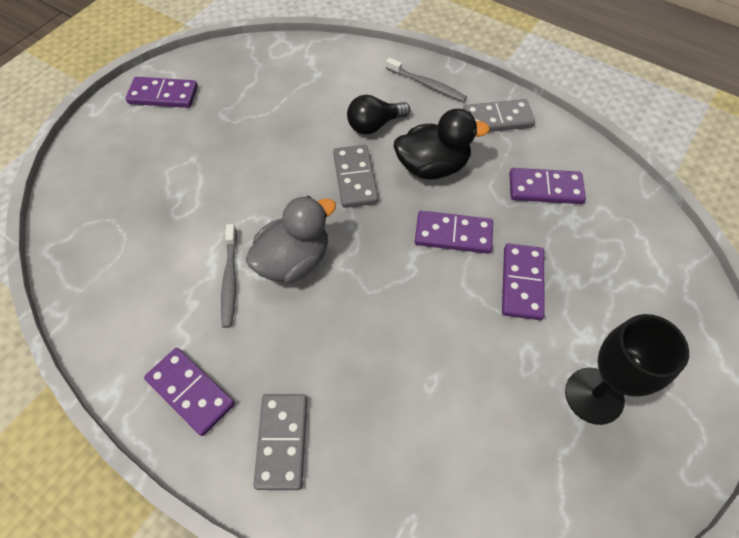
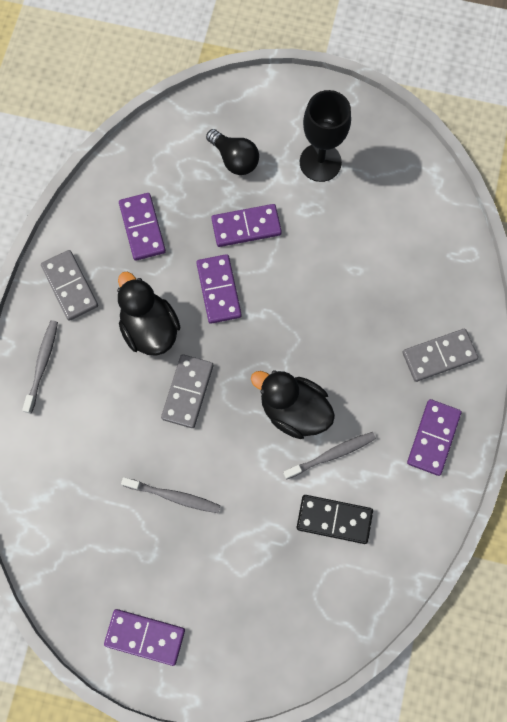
camera: 110 degrees left, 15 degrees up
purple domino [126,77,198,108] -> purple domino turned 60 degrees counterclockwise [104,609,185,666]
grey duck [246,196,336,283] -> black duck [251,370,335,439]
grey domino [333,145,378,208] -> grey domino turned 45 degrees counterclockwise [161,354,213,428]
black light bulb [347,95,410,134] -> black light bulb moved to [206,129,259,175]
none -> grey toothbrush [121,477,220,513]
none -> black domino [297,495,373,544]

